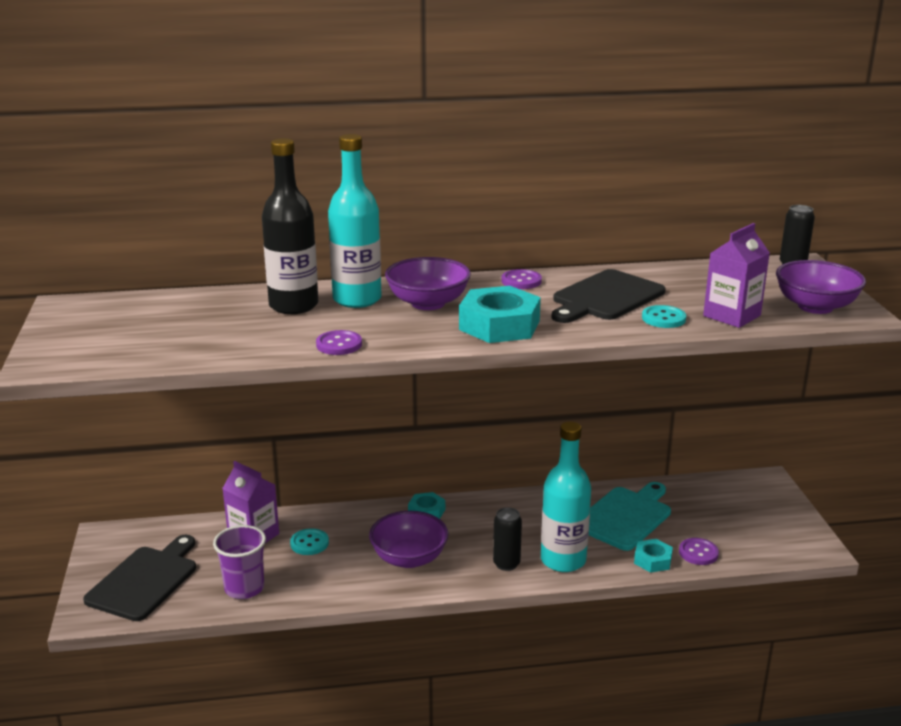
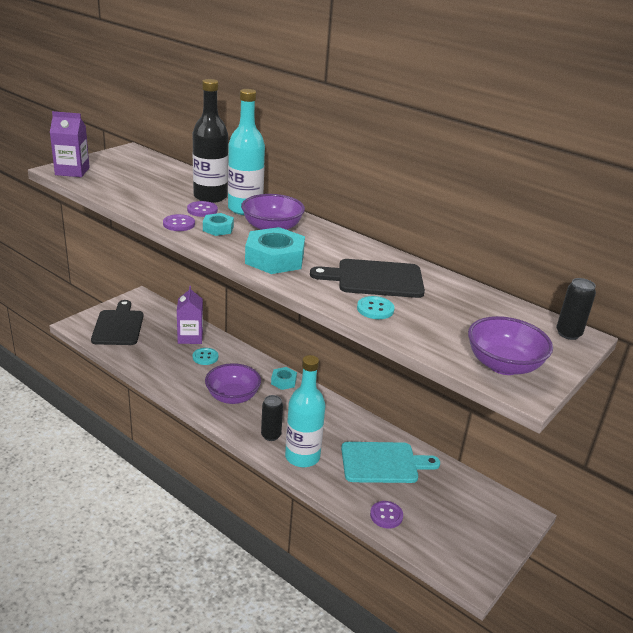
camera: 45 degrees right, 5 degrees up
black cutting board [83,535,196,621] -> black cutting board turned 75 degrees counterclockwise [91,300,144,345]
purple cup [213,525,266,599] -> none
purple button [501,269,542,289] -> purple button moved to [187,201,218,217]
turquoise nut [634,539,673,573] -> turquoise nut moved to [203,213,234,236]
purple carton [703,223,770,328] -> purple carton moved to [50,111,90,177]

